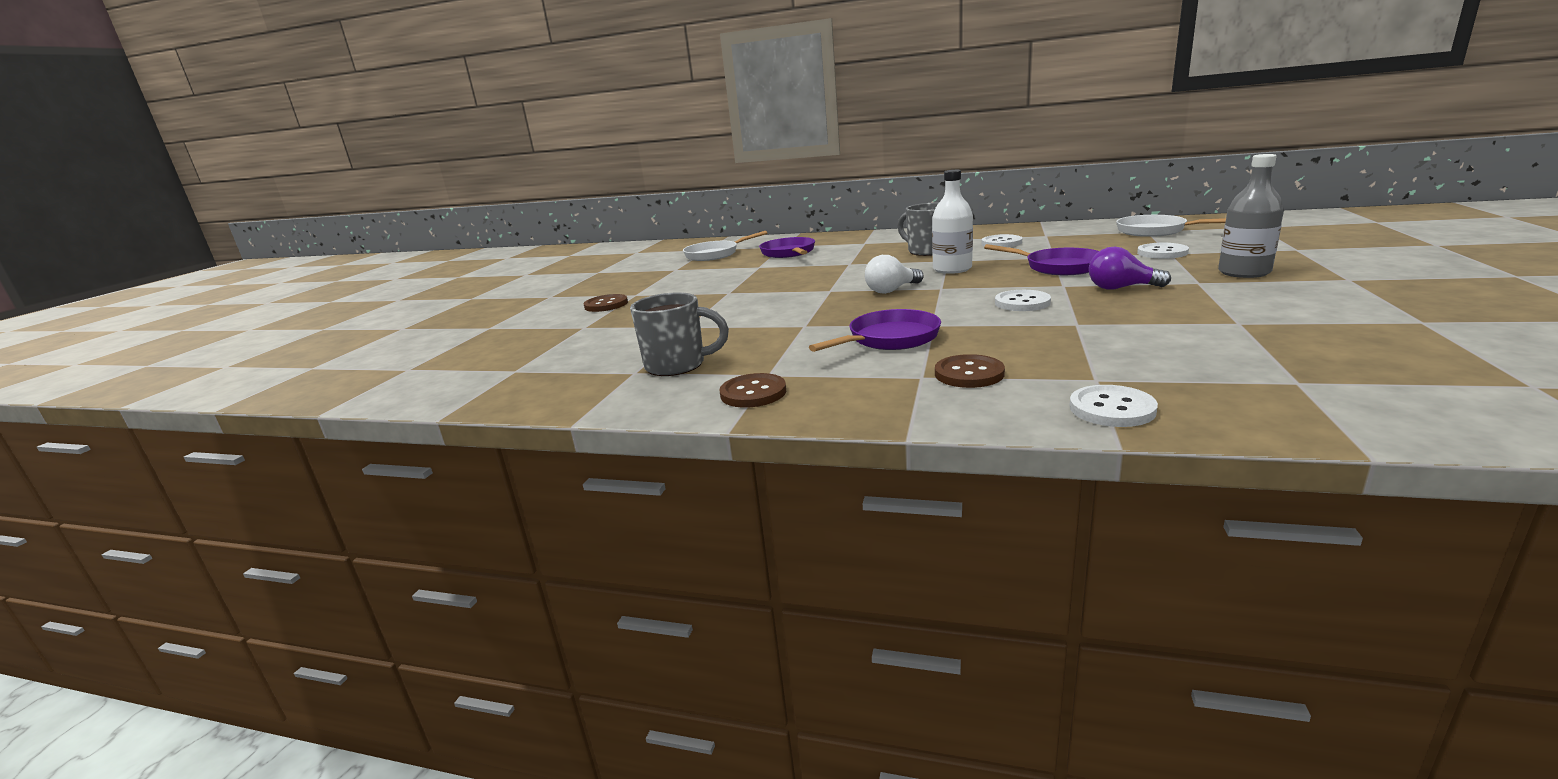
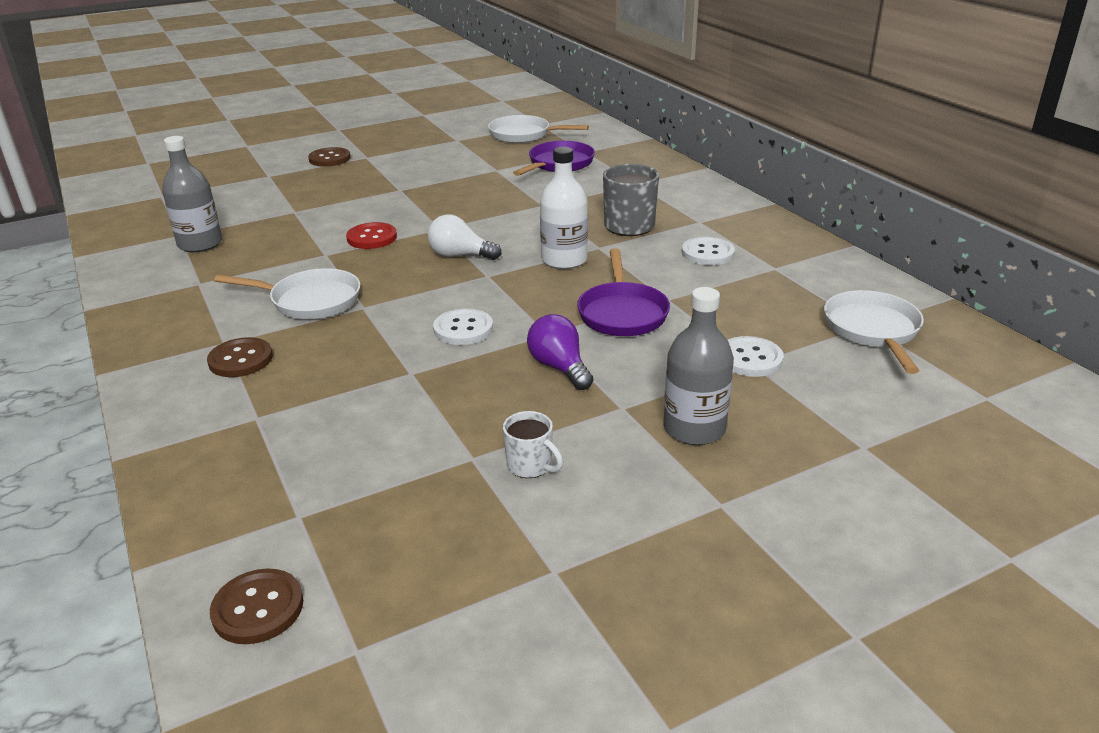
camera: 45 degrees right, 10 degrees up
grey mug [630,292,729,376] -> grey bottle [162,136,222,253]
brown button [720,373,786,408] -> brown button moved to [210,568,303,644]
purple pan [809,309,941,352] -> white pan [214,268,361,319]
white button [1069,385,1158,427] -> none
none -> red button [346,222,397,249]
none -> white mug [503,411,563,478]

